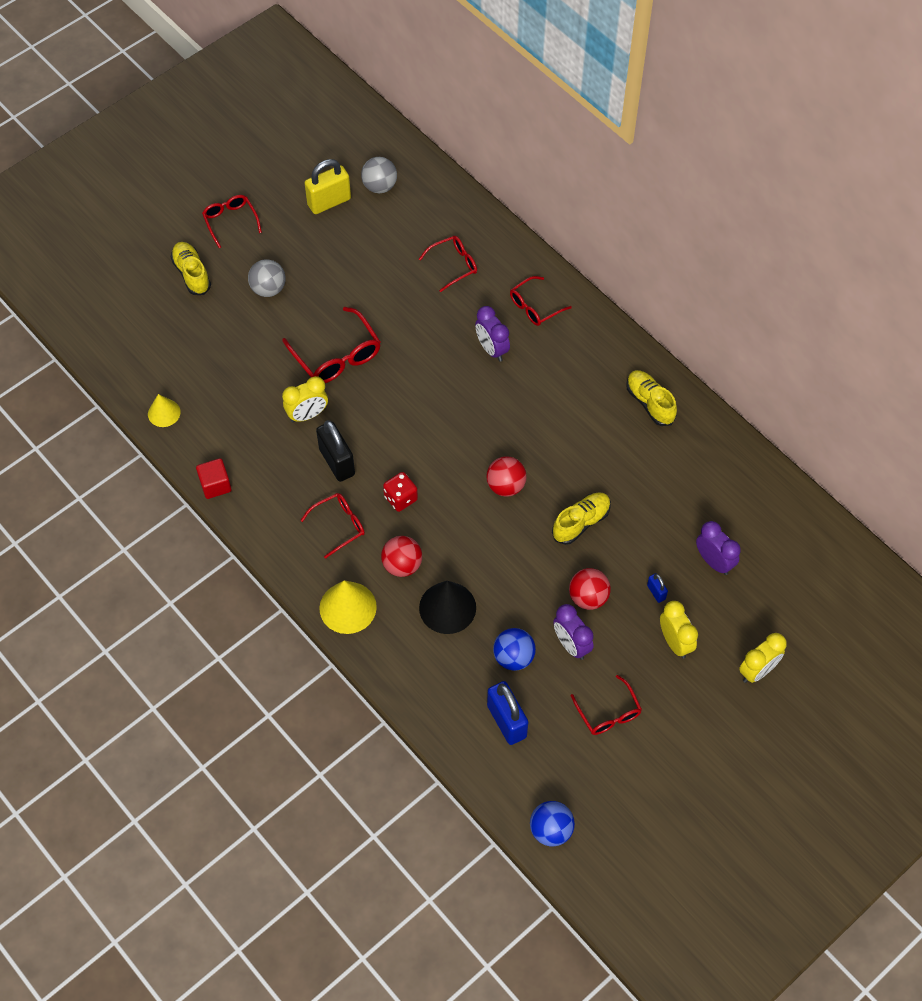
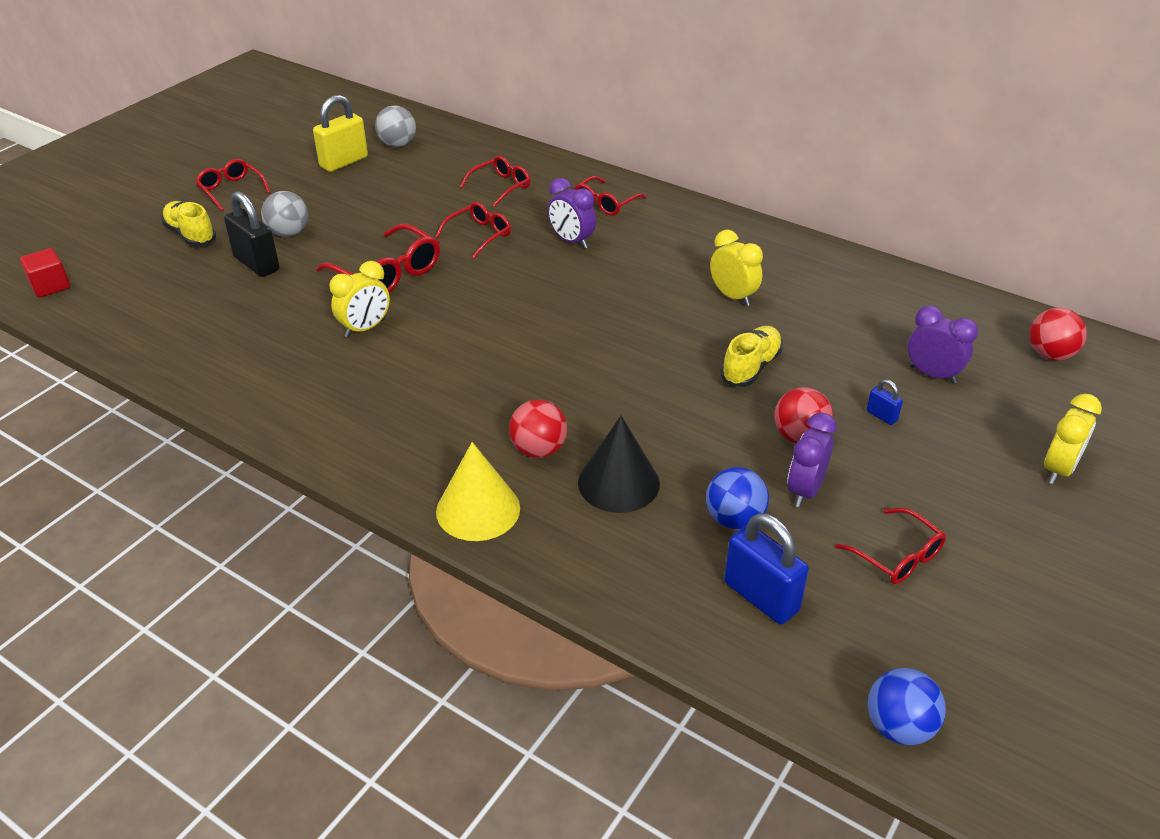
camera: 15 degrees left, 20 degrees down
yellow cone [148,394,181,427] -> none
red cube [196,458,232,499] -> red cube moved to [20,248,70,298]
red glasses [300,493,365,559] -> red glasses moved to [435,202,511,259]
black padlock [316,420,355,482] -> black padlock moved to [224,191,279,277]
red dice [383,472,418,512] -> none
red ball [486,456,527,497] -> red ball moved to [1029,308,1087,360]
purple clock [553,604,594,660] -> purple clock turned 75 degrees clockwise [787,412,837,507]
yellow shoe [626,370,677,426] -> none
yellow clock [660,601,698,659] -> yellow clock moved to [710,230,763,306]

